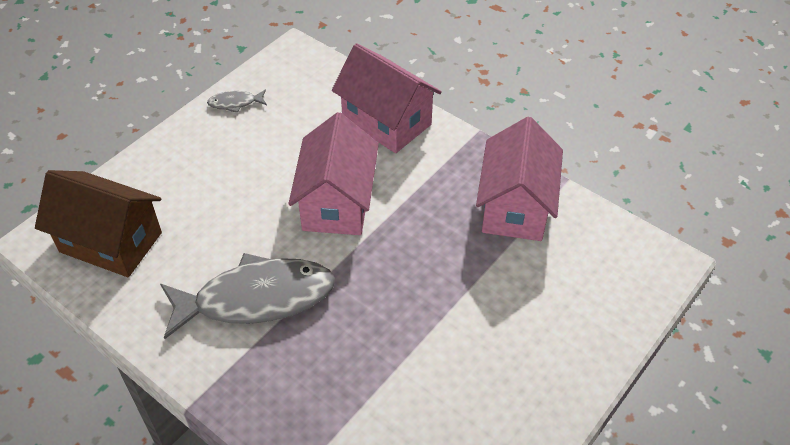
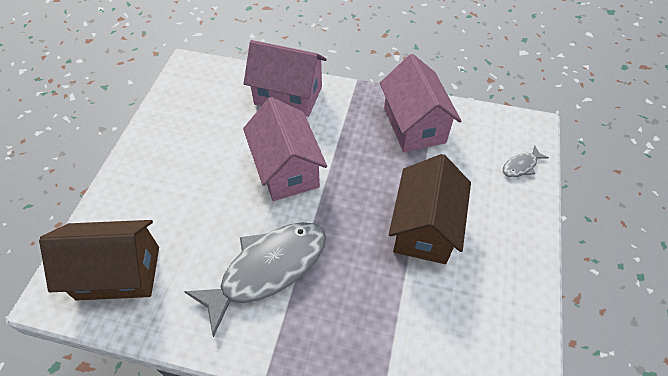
camera: 25 degrees left, 5 degrees up
grey fish [207,90,267,113] -> grey fish moved to [503,146,549,177]
none -> brown house [389,154,471,264]

